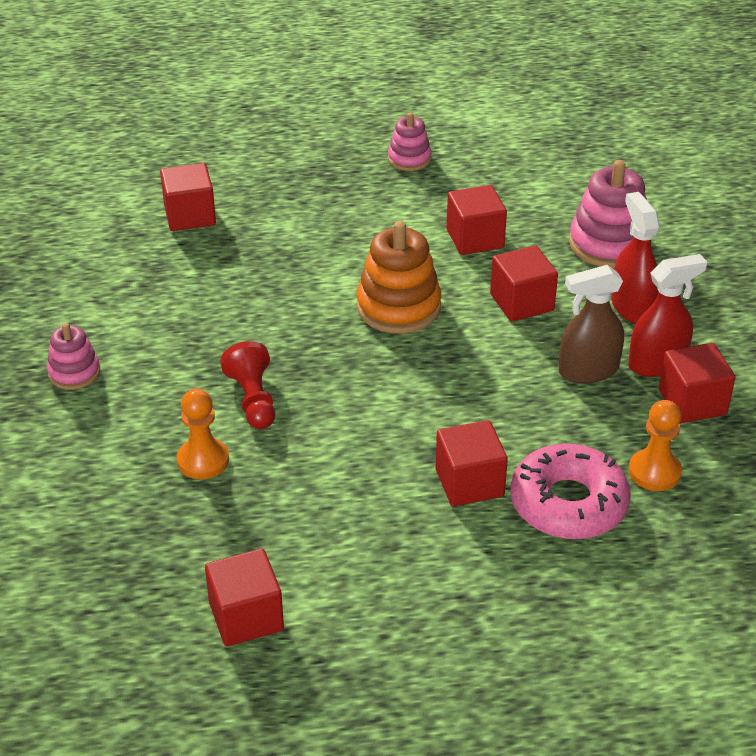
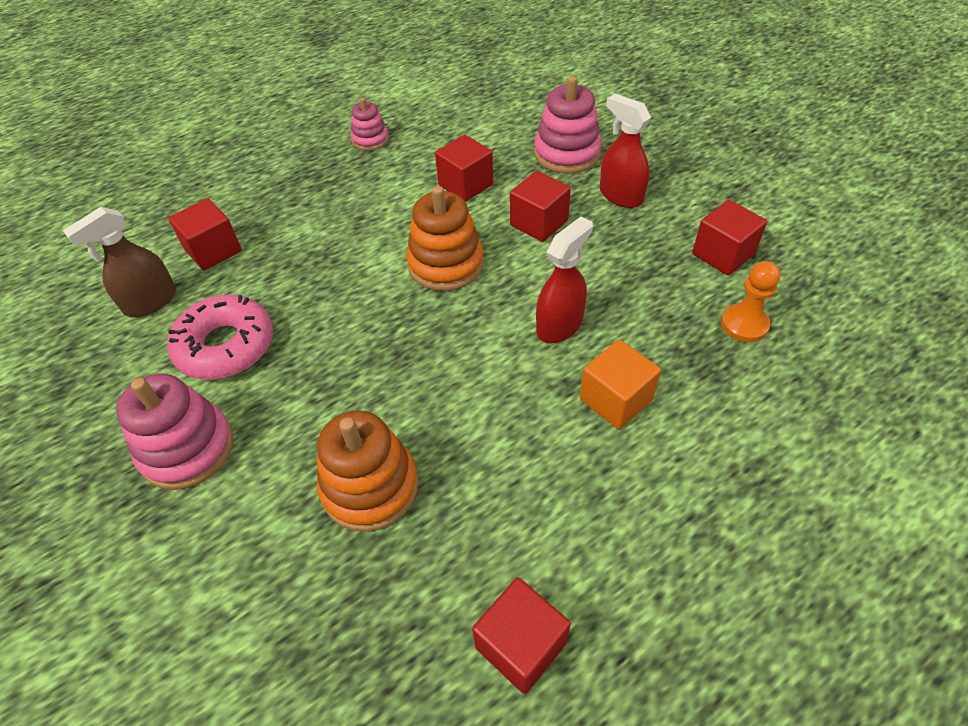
camera: 25 degrees left, 10 degrees up
pink stacking toy [47,323,100,390] -> pink stacking toy [116,374,234,490], size x1.72
orange pawn [177,389,229,479] -> orange stacking toy [317,410,419,532]
red pawn [220,341,275,429] -> none
red cube [435,420,508,507] -> orange cube [580,339,661,430]
pink donut [511,444,631,539] -> pink donut moved to [167,295,273,380]
brown spray bottle [559,265,624,383] -> brown spray bottle moved to [63,207,176,317]
red spray bottle [628,254,707,377] -> red spray bottle moved to [536,217,593,343]

